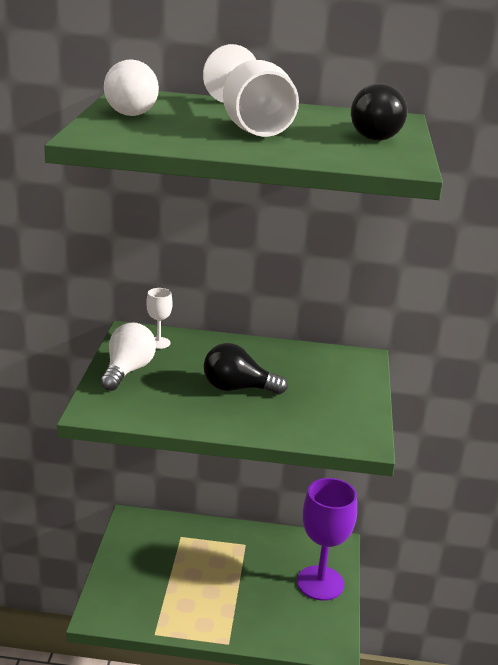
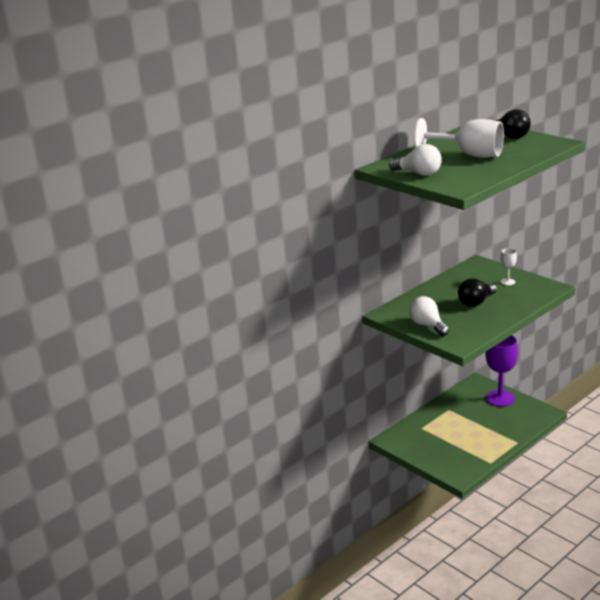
camera: 45 degrees left, 0 degrees up
white goblet [146,288,173,349] -> white goblet moved to [501,248,517,285]

